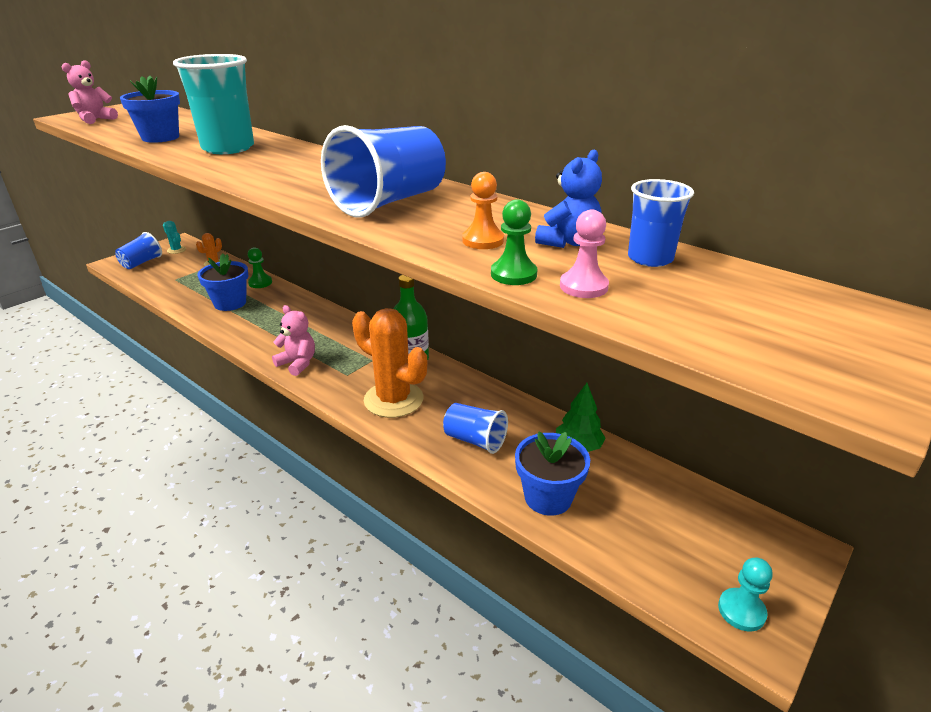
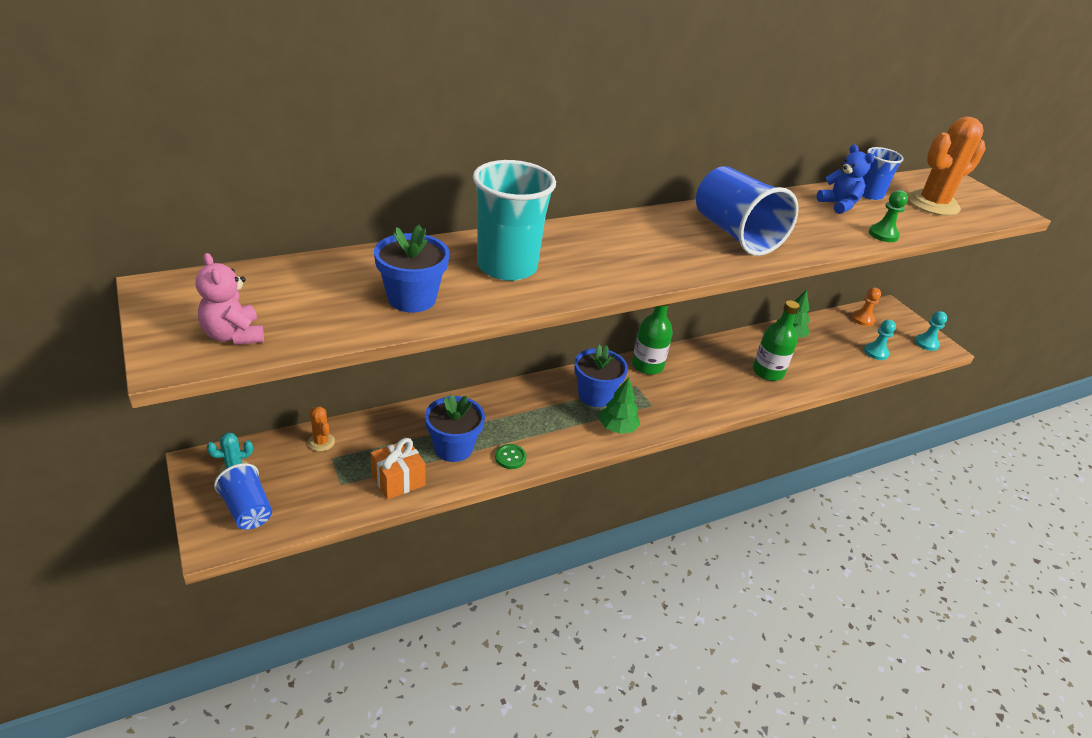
camera: 70 degrees left, 5 degrees up
green pawn [248,247,272,288] -> none
pink teddy bear [272,305,315,376] -> green tree [599,377,640,434]
orange cactus [352,308,427,418] -> orange cactus moved to [907,116,986,216]
blue cup [443,403,508,454] -> green bottle [753,300,800,381]
orange pawn [462,172,504,249] -> orange pawn moved to [852,288,881,326]
blue flower pot [515,432,590,515] -> blue flower pot moved to [574,345,628,407]
pink pawn [560,210,609,298] -> none
none -> orange gift [371,438,425,500]
none -> green button [495,444,527,469]
none -> turquoise pawn [864,320,896,360]

